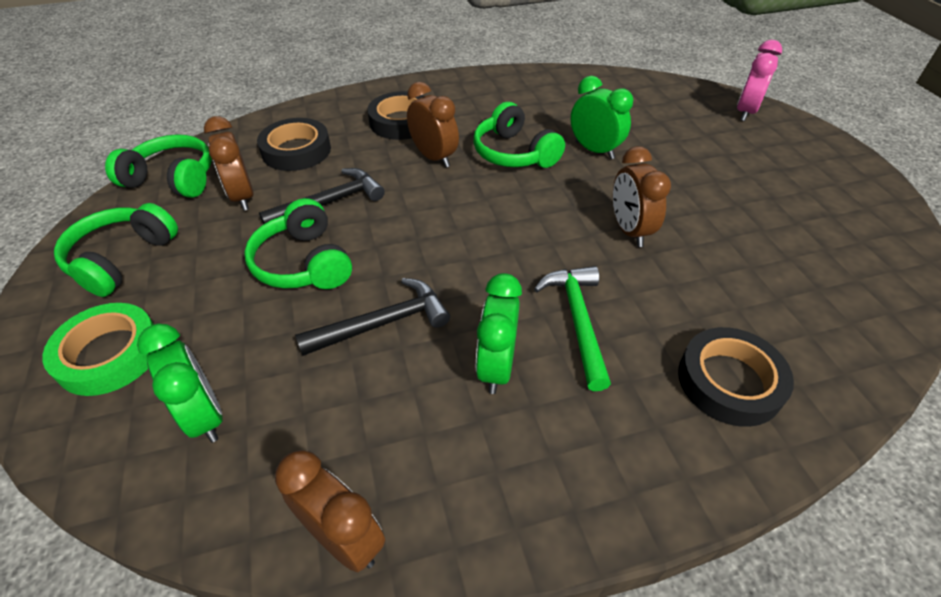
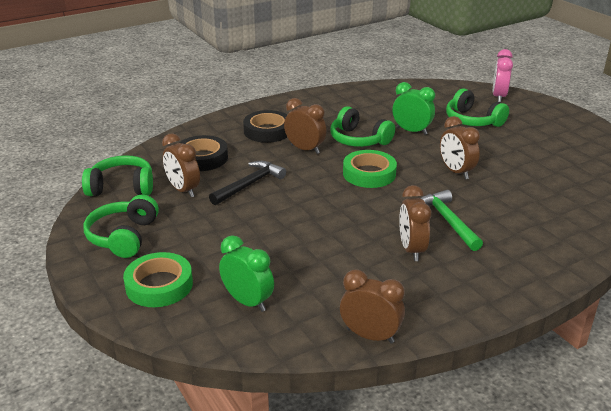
camera: 15 degrees left, 15 degrees down
green headphones [244,198,352,289] -> green headphones moved to [446,88,509,127]
black hammer [295,278,450,356] -> none
green clock [476,273,522,394] -> brown clock [399,185,431,261]
black tape [678,327,794,427] -> none
none -> green tape [343,150,397,188]

